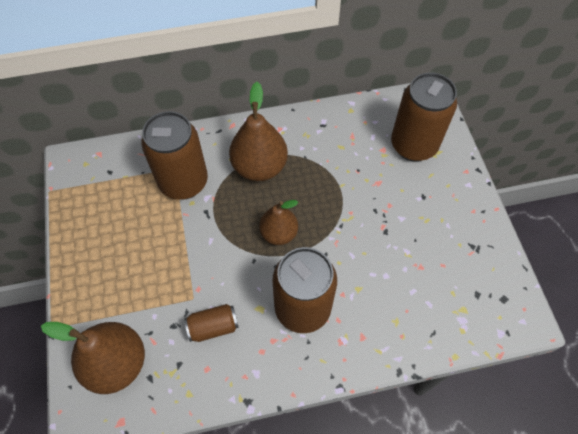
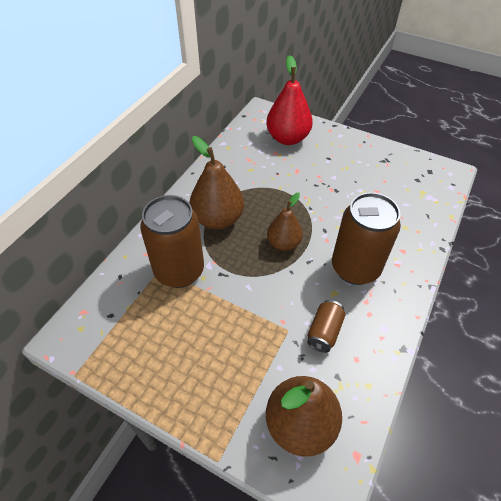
camera: 50 degrees left, 10 degrees down
brown can [391,72,457,161] -> red pear [266,55,313,145]

